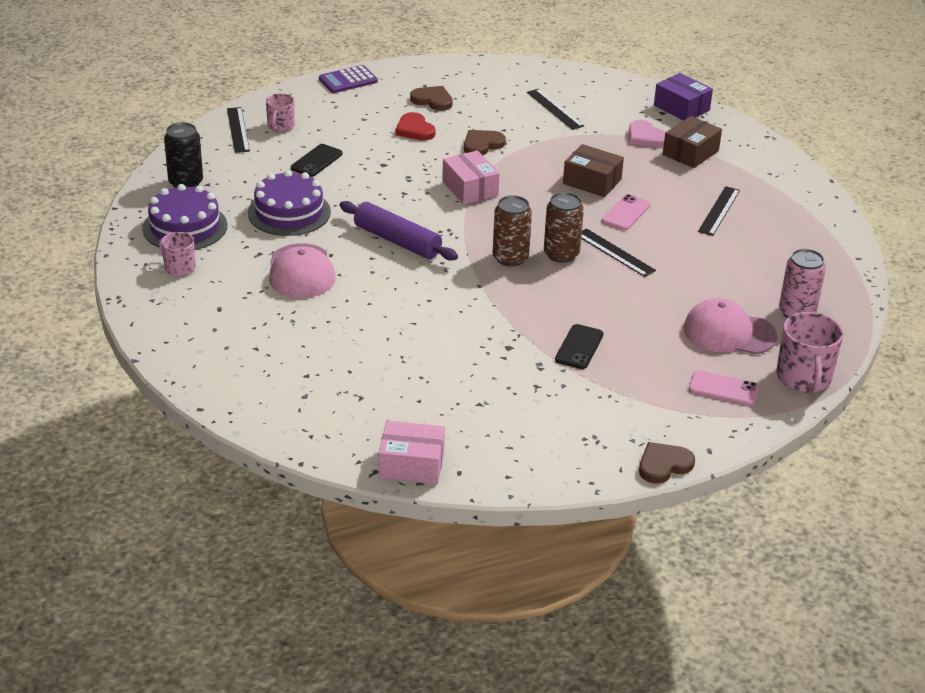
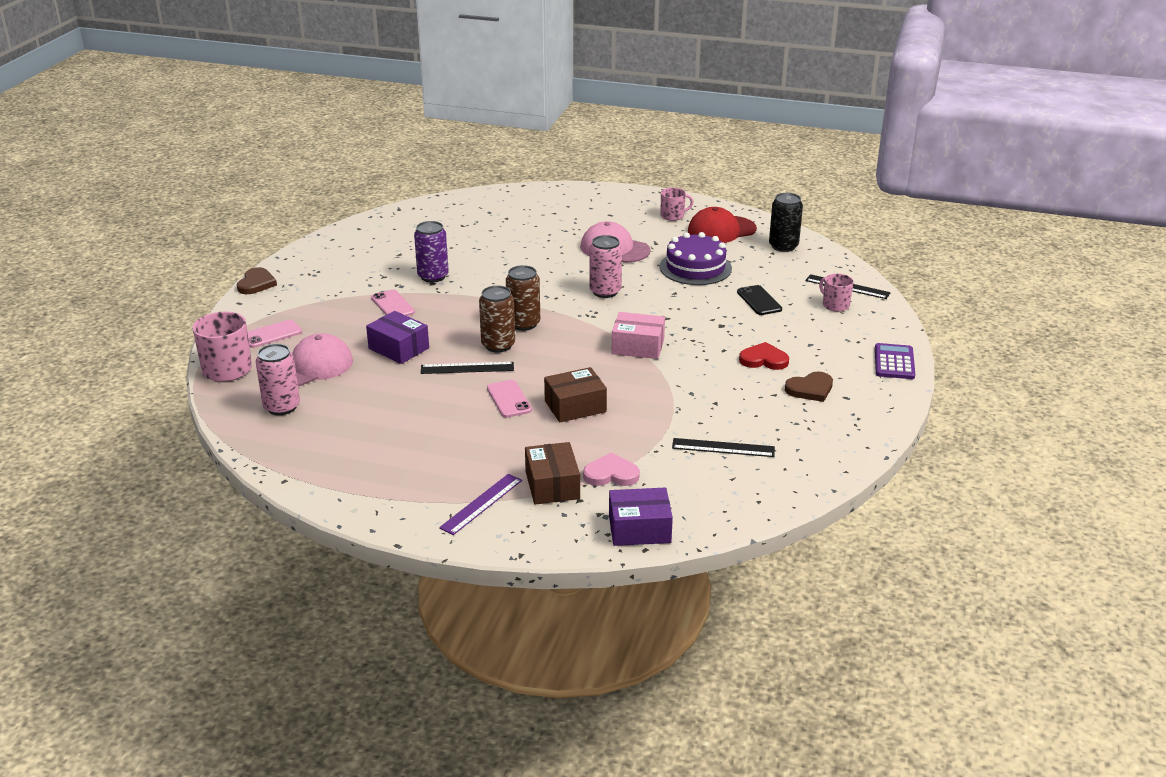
camera: 130 degrees right, 5 degrees down
purple cake [142,184,227,250] -> red cap [688,207,757,243]
purple rolling pin [339,201,458,260] -> pink can [589,235,622,298]
pink box [379,421,445,484] -> none
brown heart [464,130,506,155] -> none
black phone [555,324,604,369] -> pink phone [371,289,415,316]
black ruler [698,186,740,236] -> none
none -> purple box [366,311,429,364]
none -> purple can [414,221,449,283]
none -> purple ruler [439,474,522,535]

